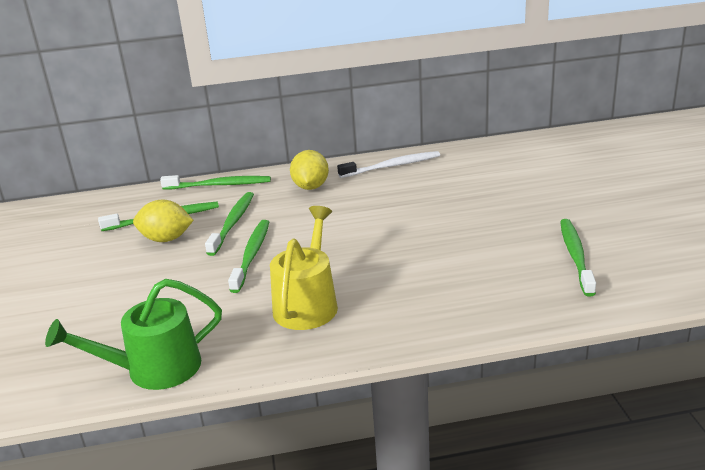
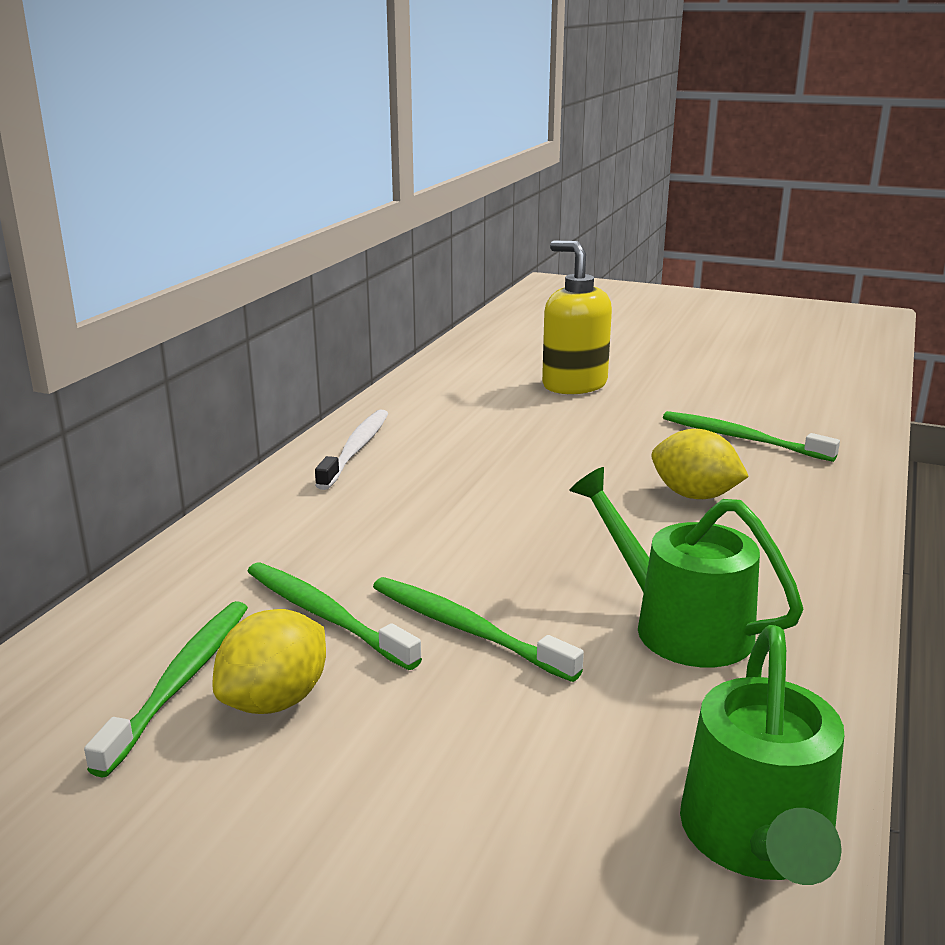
camera: 60 degrees left, 5 degrees down
green toothbrush [160,175,271,190] -> none
yellow watering can [270,206,338,330] -> green watering can [569,467,804,667]
yellow lemon [290,150,329,190] -> yellow lemon moved to [652,429,749,499]
none -> yellow soap dispenser [542,240,612,394]

